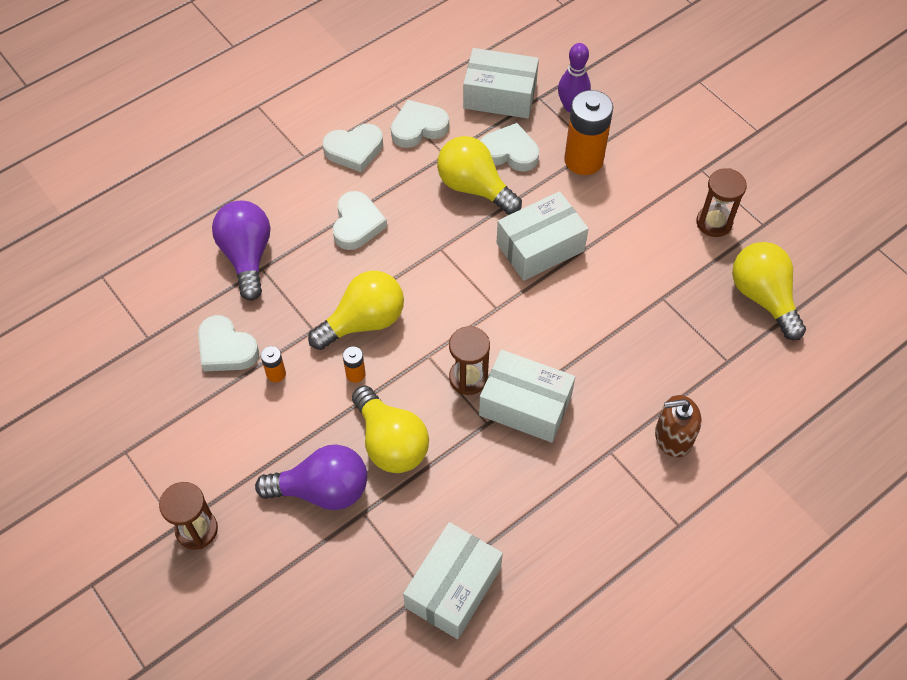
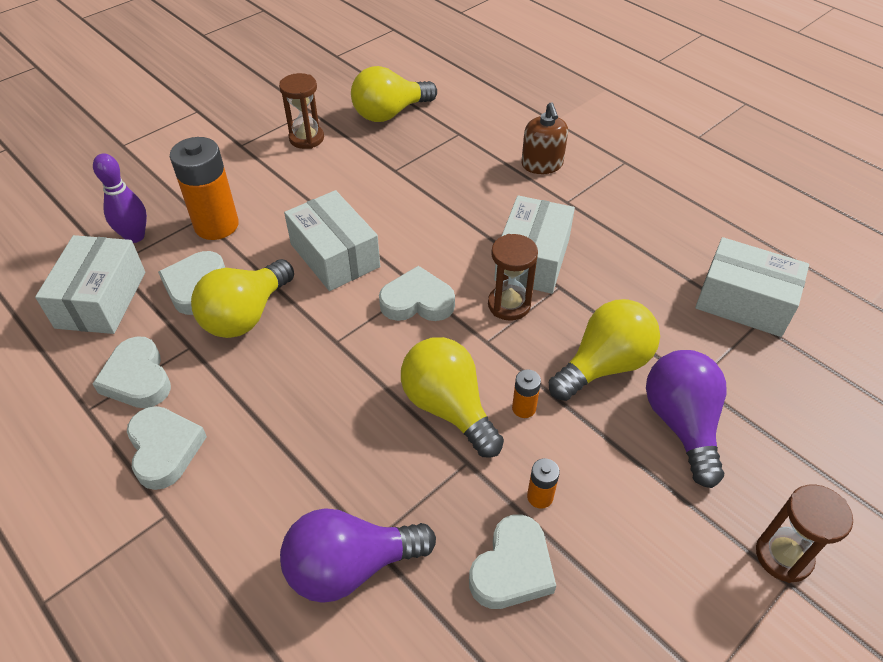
camera: 95 degrees left, 10 degrees down
white heart [333,191,387,250] -> white heart moved to [379,266,455,321]

